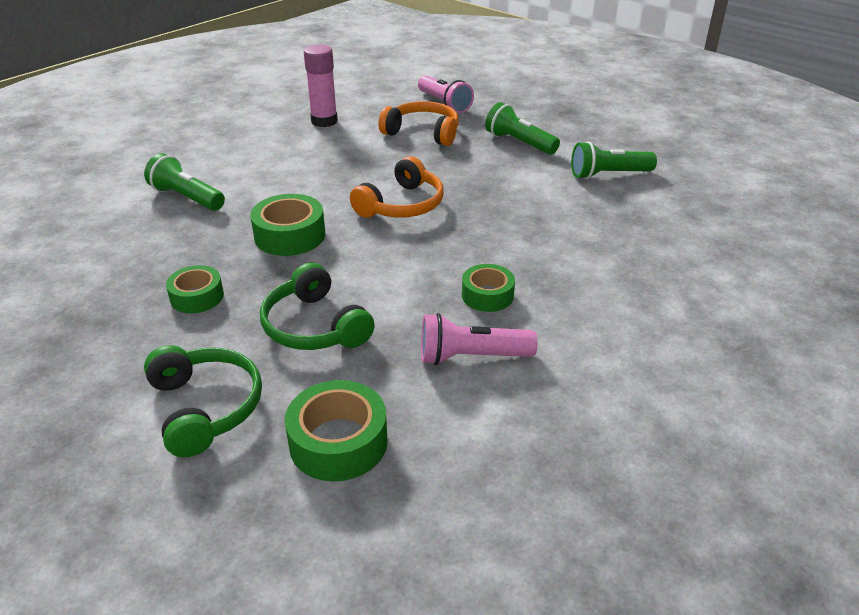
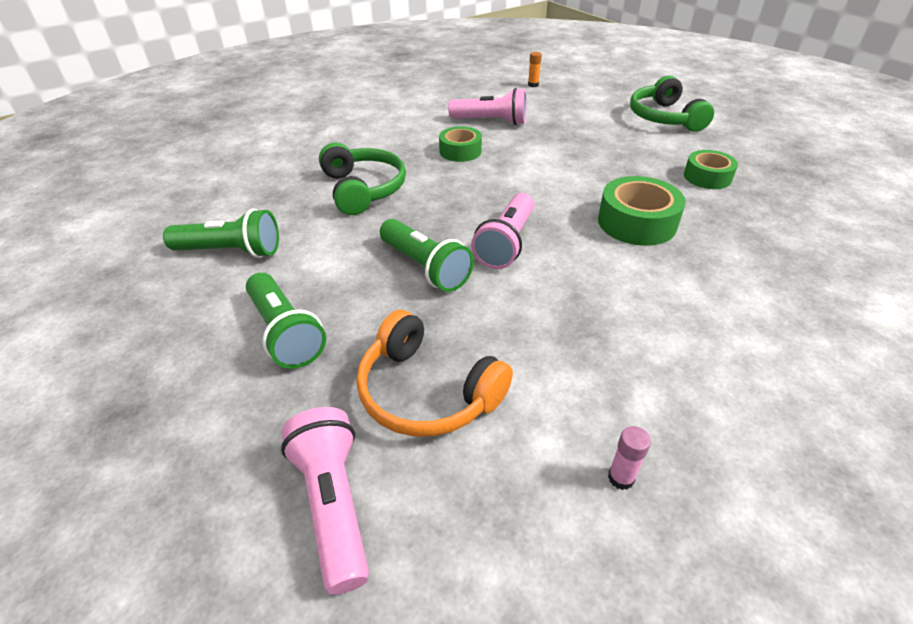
camera: 165 degrees left, 5 degrees up
green flashlight [144,153,225,211] -> green flashlight moved to [380,219,474,292]
green headphones [260,263,375,350] -> green headphones moved to [319,143,406,215]
green tape [285,380,388,482] -> none
pink glue stick [304,44,338,127] -> pink glue stick [608,426,651,490], size x0.44
orange headphones [350,156,444,218] -> pink flashlight [471,193,534,269]
none -> orange glue stick [528,52,542,87]

